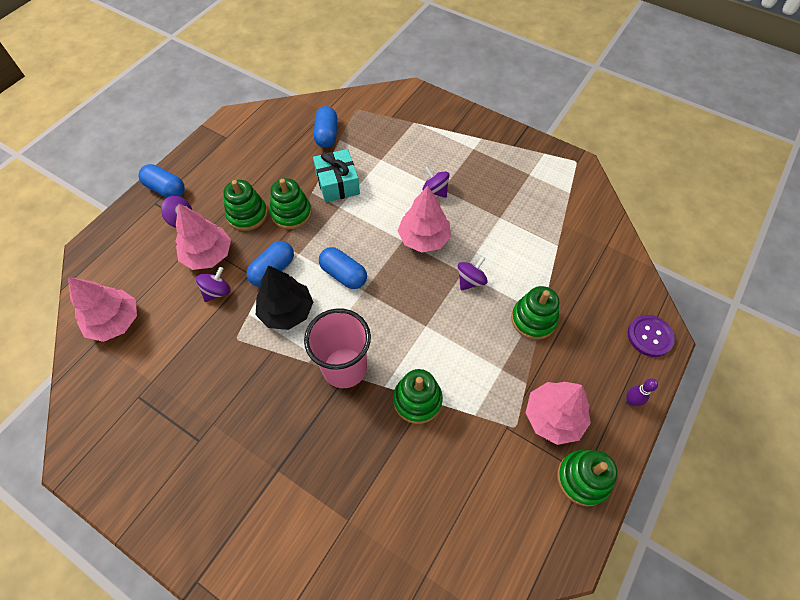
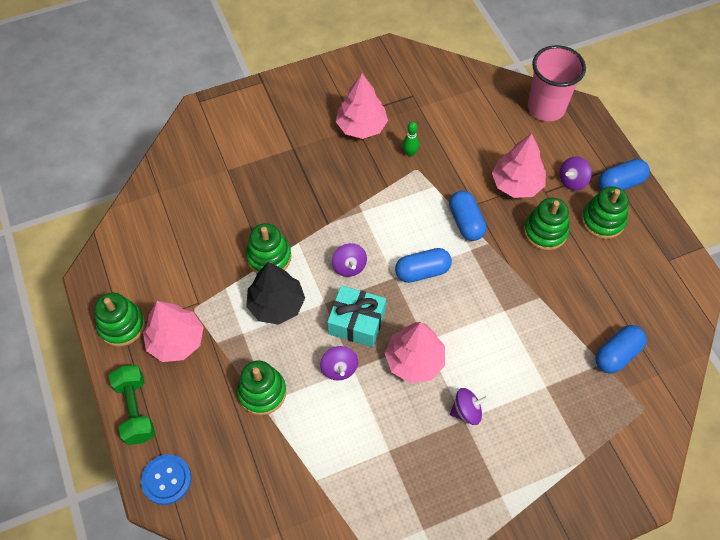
camera: 125 degrees right, 0 degrees up
pink tree [68,277,137,342] -> pink tree moved to [336,73,388,139]
purple spinning top [196,267,231,302] -> purple spinning top moved to [332,243,367,277]
black tree [256,265,313,330] -> black tree moved to [246,262,305,325]
green stacking toy [270,178,312,230] -> green stacking toy moved to [581,186,629,239]
pink cup [304,308,371,388] -> pink cup moved to [528,45,586,121]
turquoise gift [313,149,360,203] -> turquoise gift moved to [327,285,386,347]
blue capsule [314,106,337,148] -> blue capsule turned 75 degrees counterclockwise [595,325,647,374]
purple bowling pin [626,378,658,406] -> green dumbbell [109,365,155,445]
purple button [628,315,675,357] -> blue button [141,454,191,505]
none -> green bowling pin [403,122,419,157]

